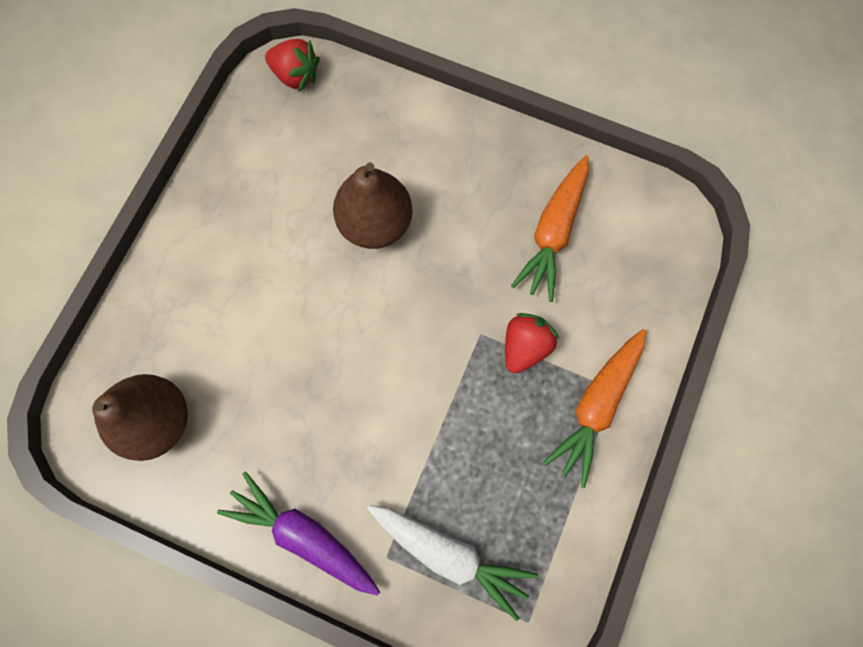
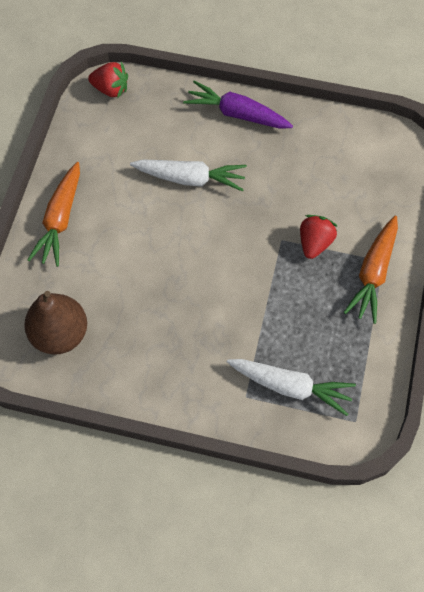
camera: 10 degrees left, 10 degrees down
purple carrot [217,471,380,596] -> purple carrot moved to [183,80,293,129]
brown pear [333,162,413,249] -> white carrot [130,159,247,192]
orange carrot [511,155,589,302] -> orange carrot moved to [27,162,80,267]

